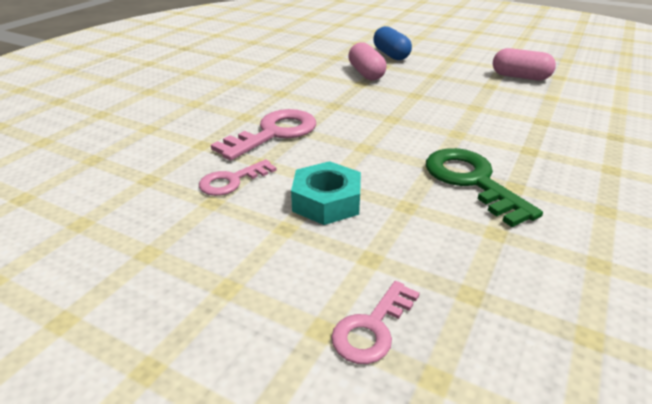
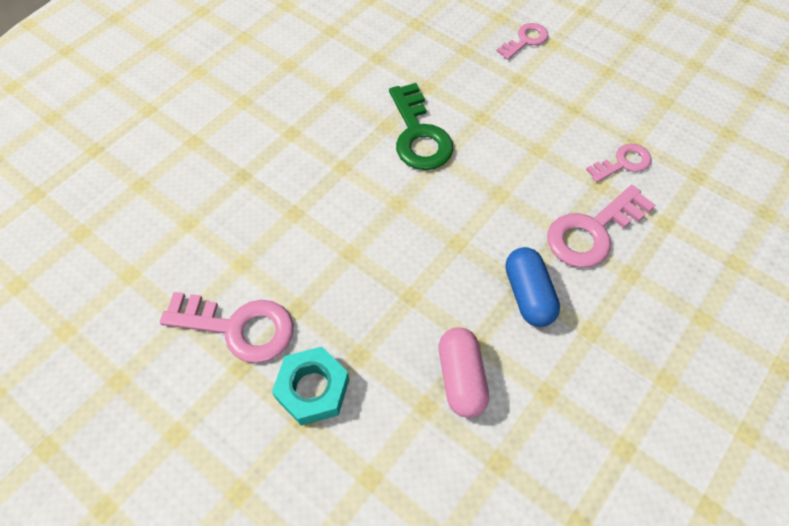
camera: 170 degrees left, 25 degrees up
turquoise nut [291,161,361,225] -> turquoise nut moved to [272,346,349,426]
blue capsule [373,26,412,60] -> blue capsule moved to [505,247,560,327]
pink capsule [493,48,556,80] -> pink key [160,292,293,363]

